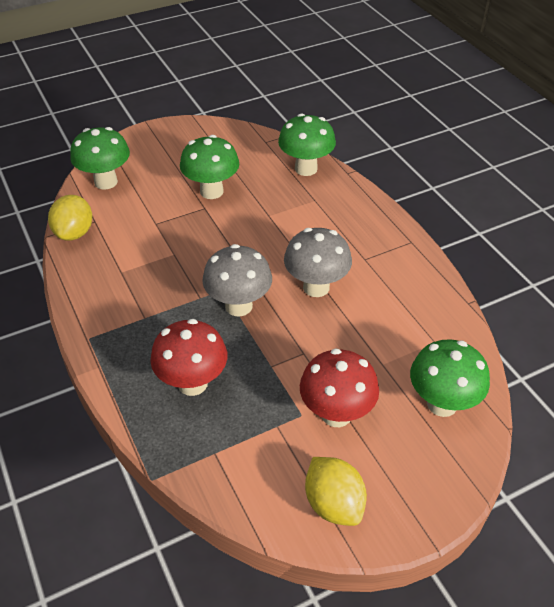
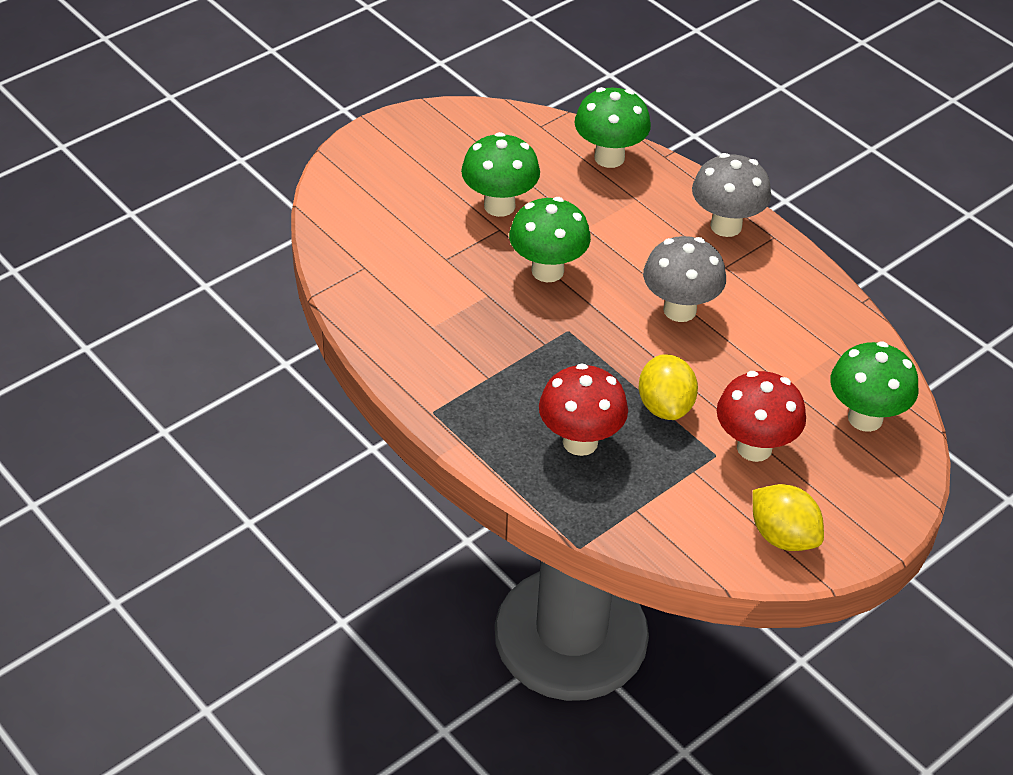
camera: 15 degrees left, 0 degrees up
yellow lemon [48,195,92,241] -> yellow lemon moved to [639,354,698,420]
green mushroom [70,127,130,190] -> green mushroom moved to [509,197,591,282]
grey mushroom [202,244,272,316] -> grey mushroom moved to [692,153,771,237]

